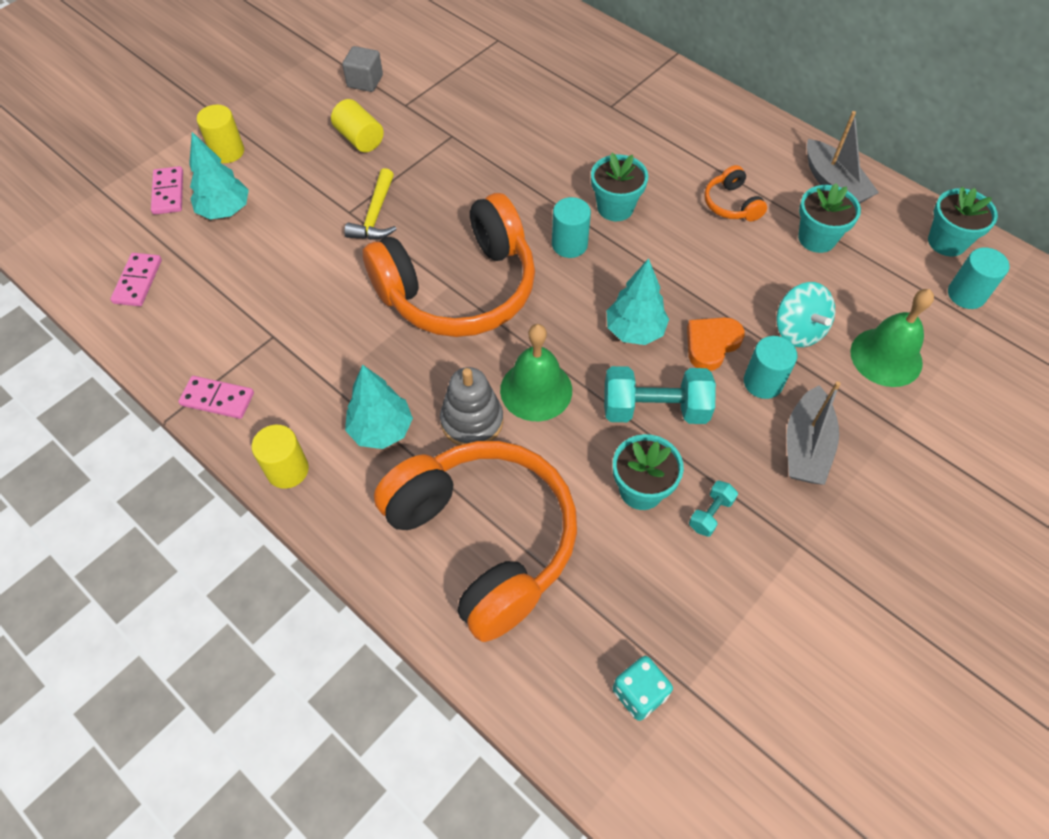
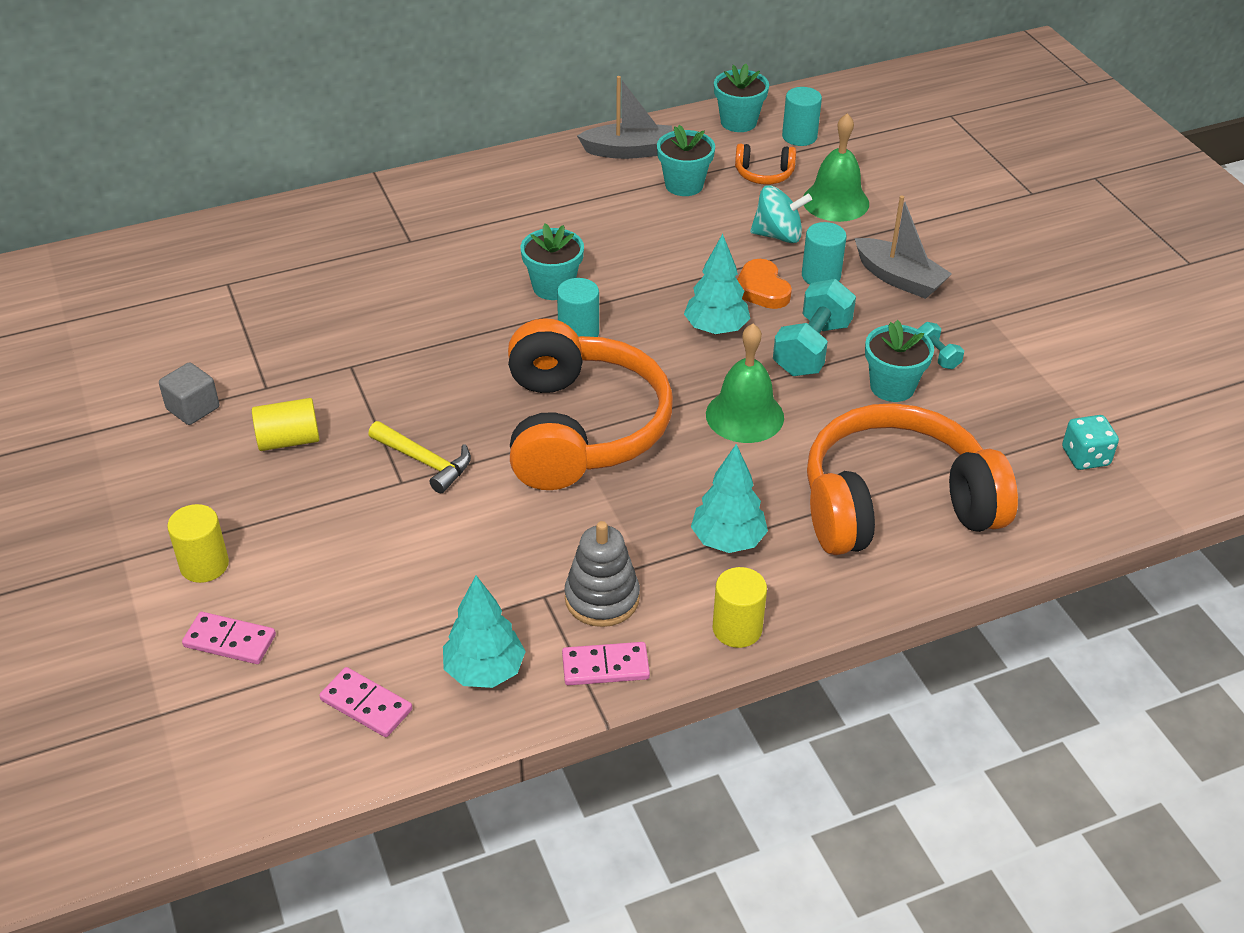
camera: 65 degrees left, 15 degrees down
pink domino [178,376,254,419] -> pink domino turned 45 degrees clockwise [562,642,650,685]
turquoise tree [189,132,249,219] -> turquoise tree moved to [443,576,526,688]
grey stacking toy [440,367,503,445] -> grey stacking toy moved to [564,521,640,627]
orange headphones [704,165,767,221] -> orange headphones moved to [735,144,796,184]

